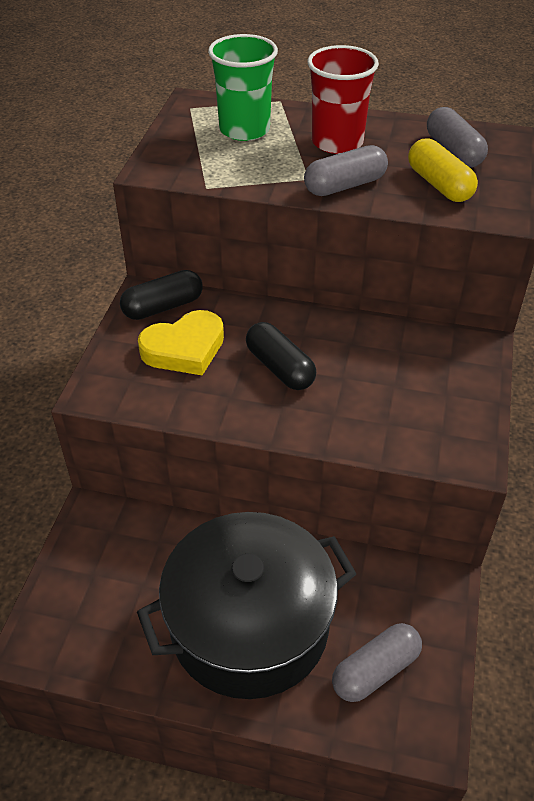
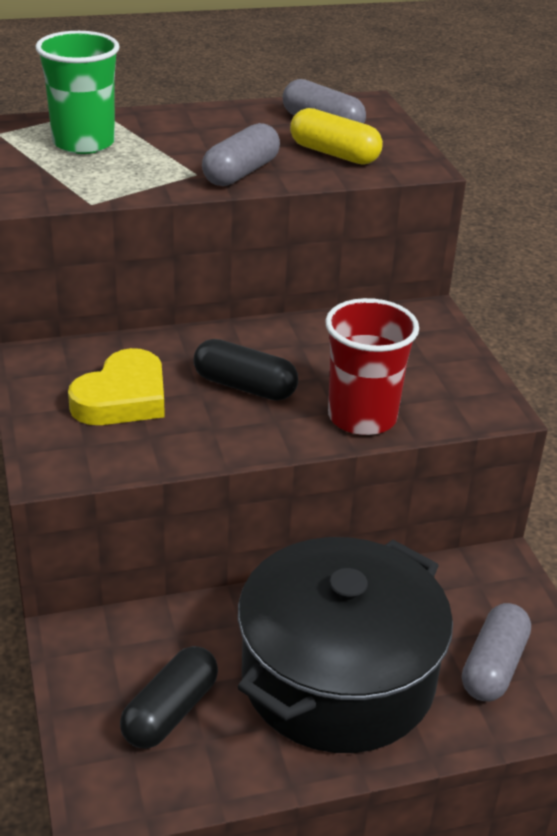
camera: 30 degrees left, 10 degrees down
black capsule [120,270,203,320] -> black capsule moved to [120,646,218,749]
red cup [308,45,379,154] -> red cup moved to [325,298,419,435]

